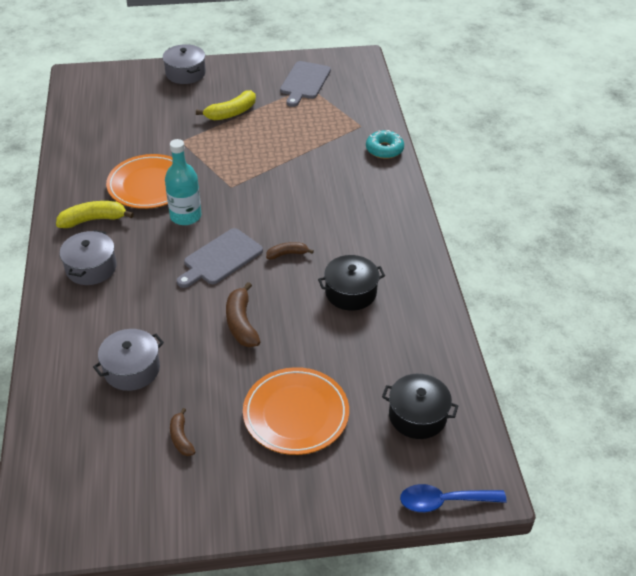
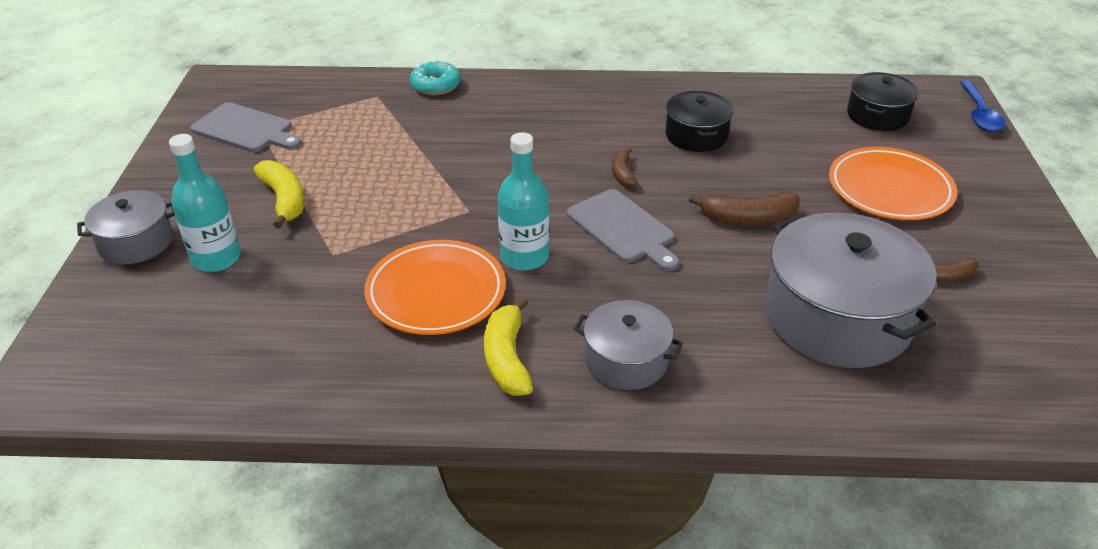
camera: 80 degrees left, 5 degrees down
grey pot [93,329,164,391] -> grey pot [765,213,937,368], size x1.84
none -> turquoise bottle [169,134,241,272]

